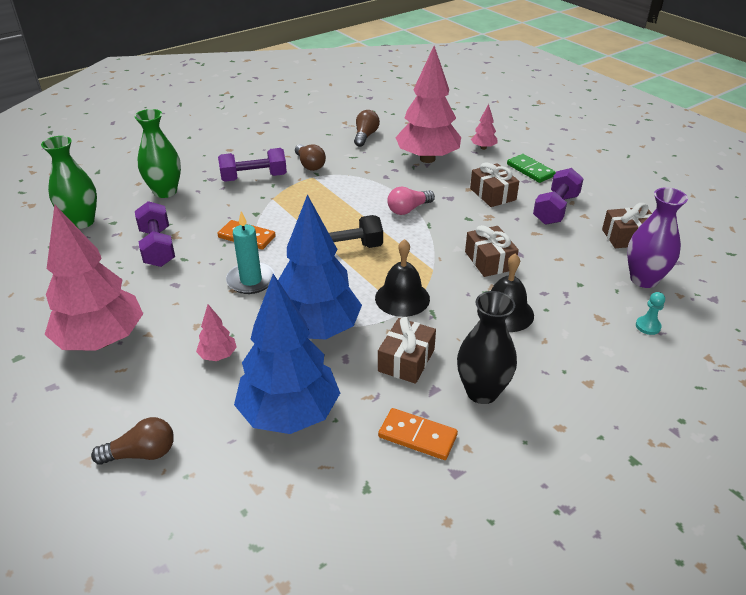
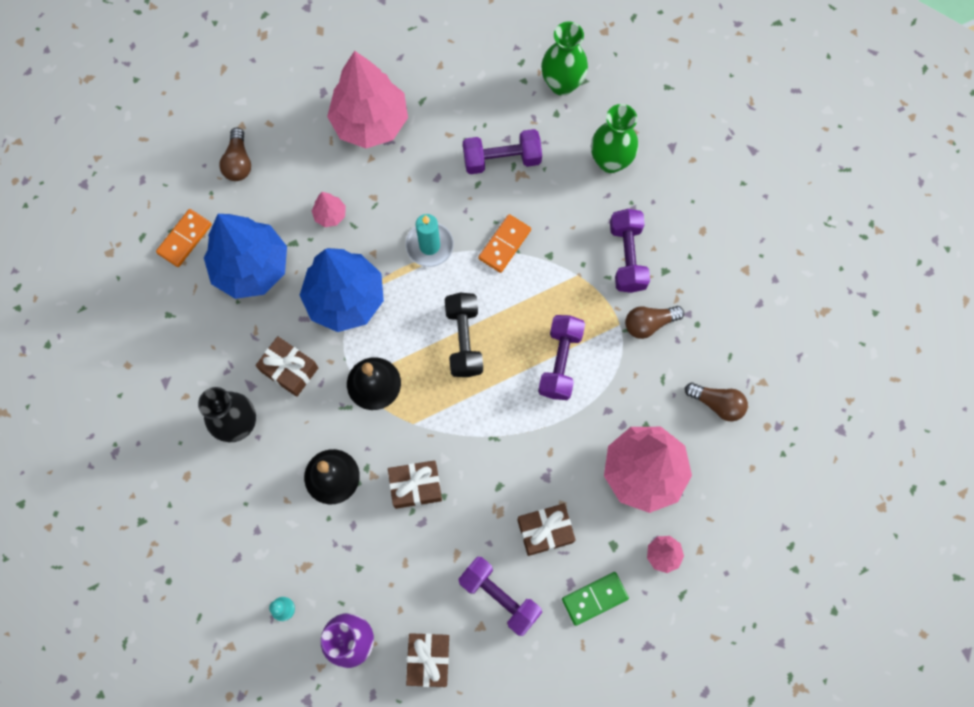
camera: 100 degrees right, 35 degrees up
orange domino [378,408,458,460] -> orange domino moved to [156,209,212,267]
pink light bulb [387,186,435,215] -> none
none -> purple dumbbell [538,315,585,400]

